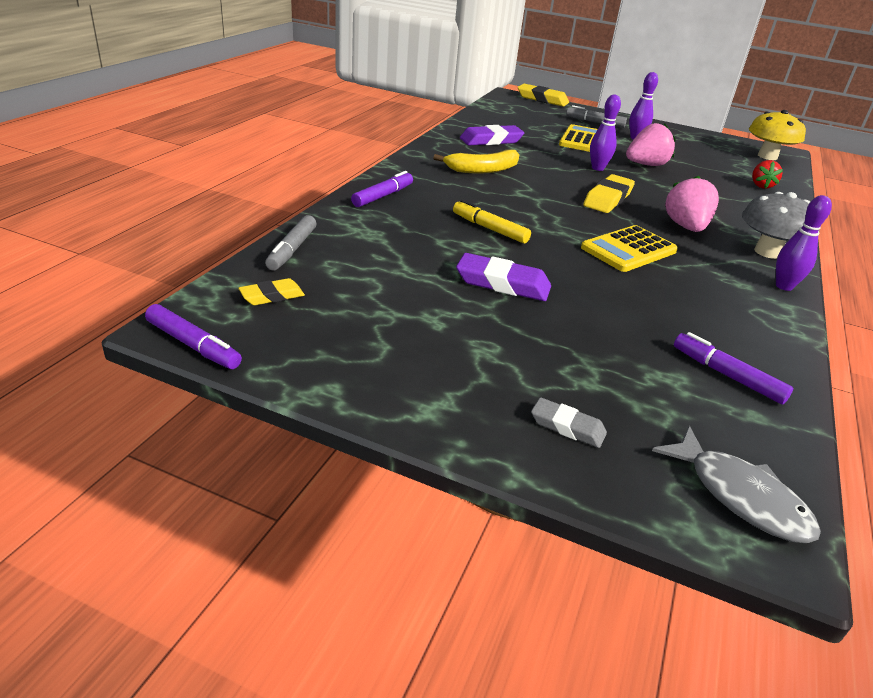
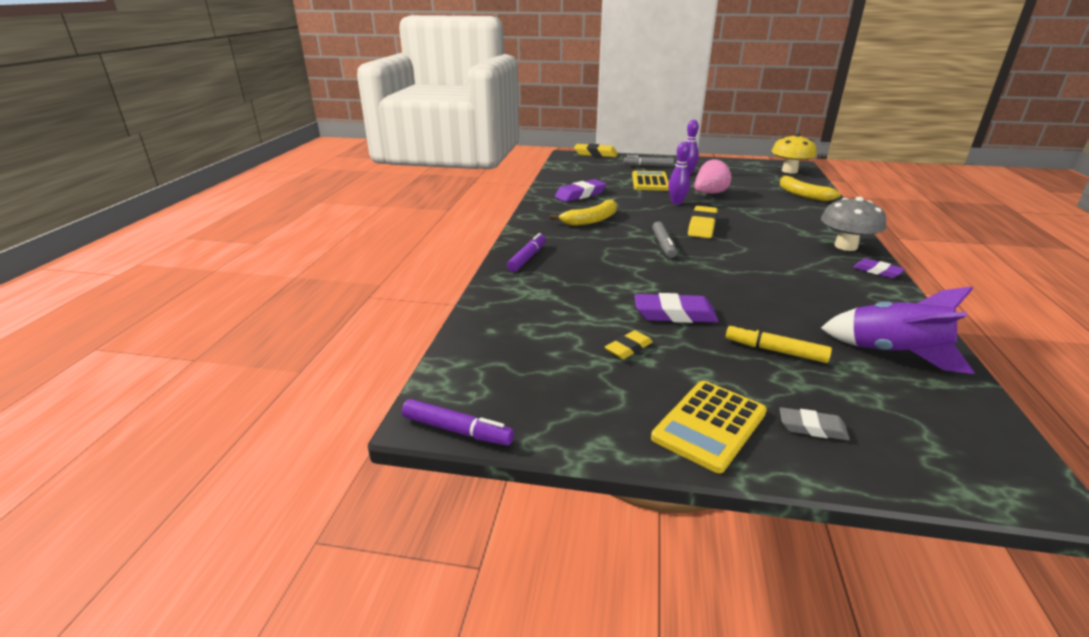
camera: 10 degrees left, 5 degrees down
yellow eraser [238,278,305,305] -> yellow eraser moved to [605,330,653,359]
grey marker [265,215,317,270] -> grey marker moved to [652,221,677,258]
yellow marker [453,200,531,244] -> yellow marker moved to [726,324,832,363]
yellow calculator [581,225,678,272] -> yellow calculator moved to [651,381,767,473]
grey fish [652,426,821,543] -> none
pink strawberry [665,176,719,232] -> none
purple marker [674,332,793,404] -> purple rocket [821,286,975,374]
red strawberry [752,160,783,189] -> yellow banana [780,175,841,201]
purple bowling pin [776,195,832,291] -> purple eraser [853,258,904,278]

